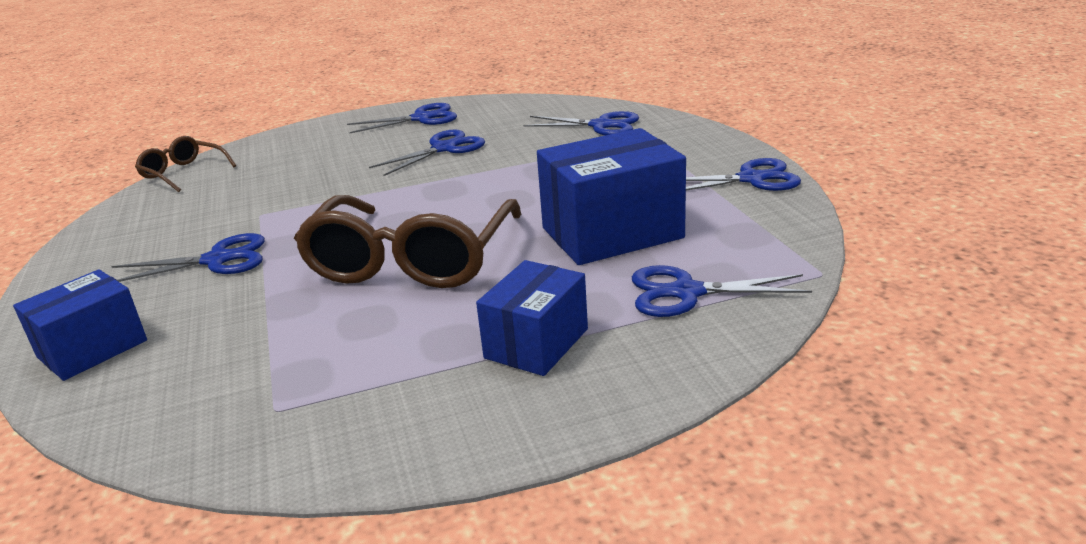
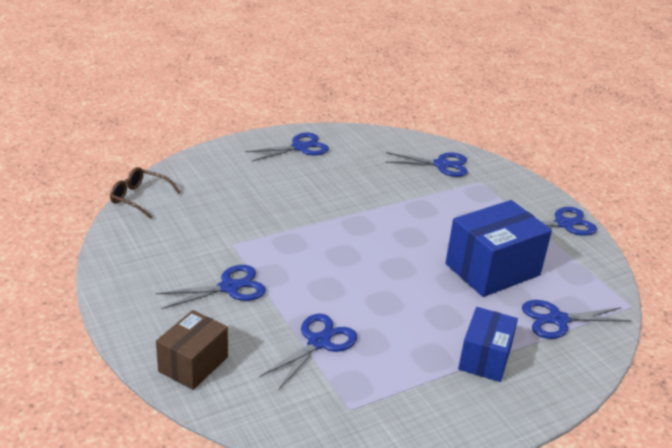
camera: 15 degrees left, 5 degrees up
blue box [13,269,147,381] -> brown box [156,310,228,390]
brown glasses [294,195,521,288] -> none
blue scissors [369,130,485,176] -> blue scissors moved to [259,314,357,390]

